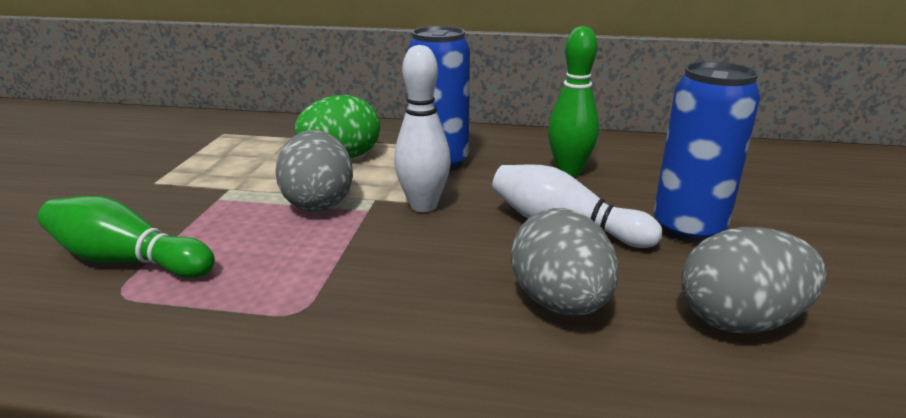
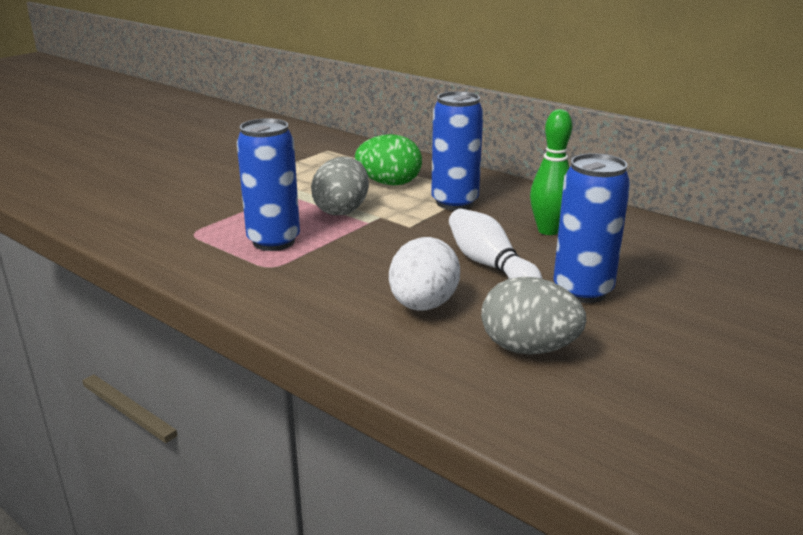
camera: 30 degrees right, 0 degrees up
green bowling pin [38,196,215,278] -> none
white bowling pin [394,45,451,212] -> none
grey egg [511,208,619,315] -> white egg [389,237,460,310]
none -> blue can [237,118,300,251]

